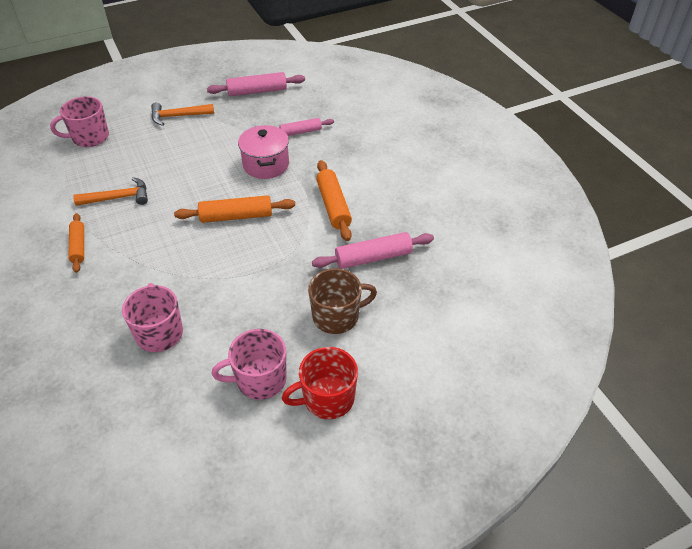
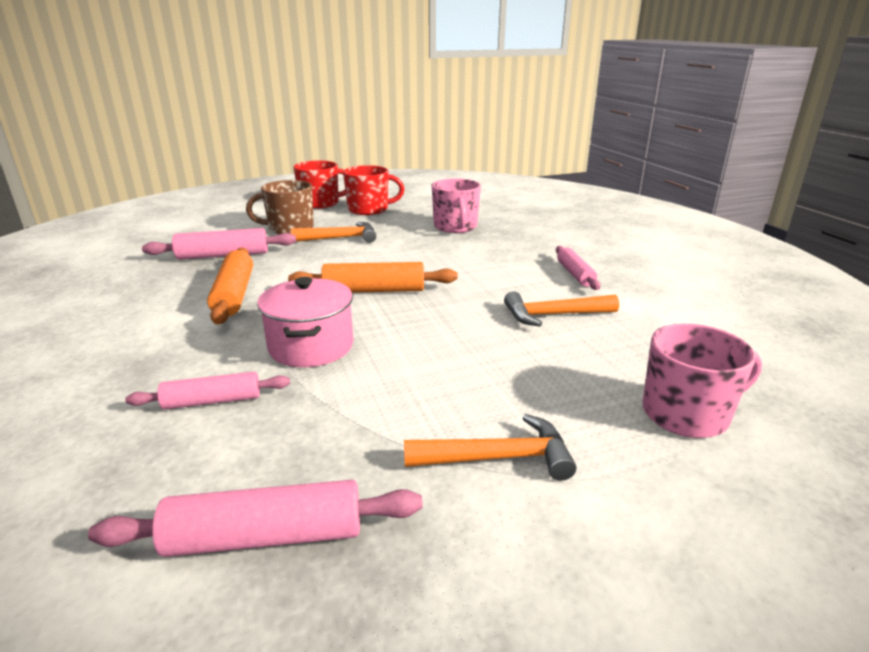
camera: 175 degrees left, 20 degrees down
orange rolling pin [68,213,84,273] -> pink rolling pin [556,246,600,290]
pink mug [212,329,287,400] -> red mug [343,165,404,215]
none -> orange hammer [291,222,376,243]

